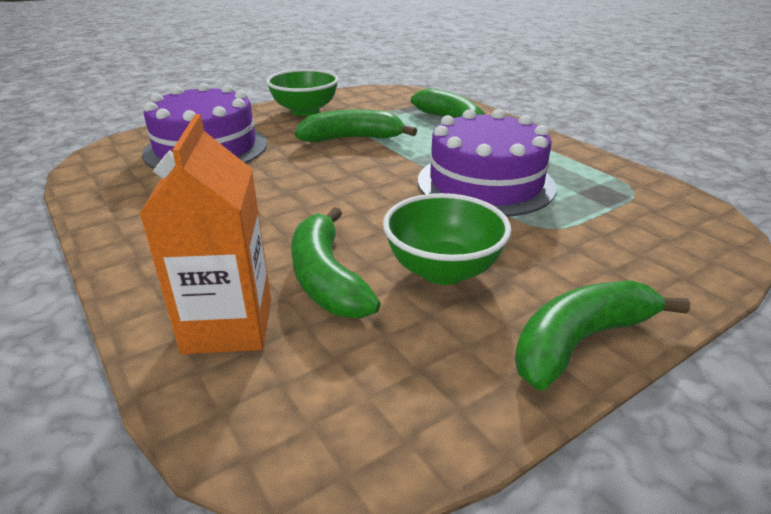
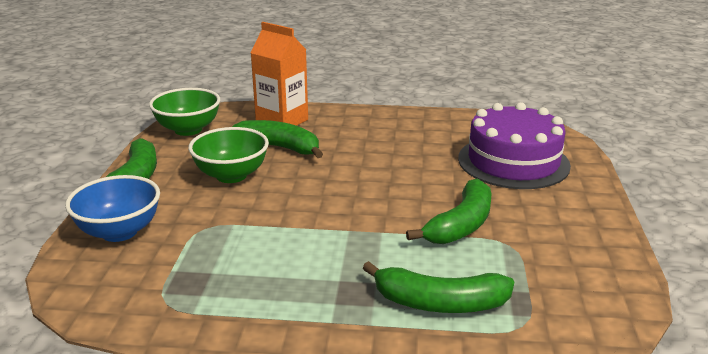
camera: 130 degrees right, 5 degrees down
green bowl [266,69,339,116] -> green bowl moved to [149,88,220,136]
purple cake [418,109,556,217] -> none
none -> blue bowl [65,175,160,242]

